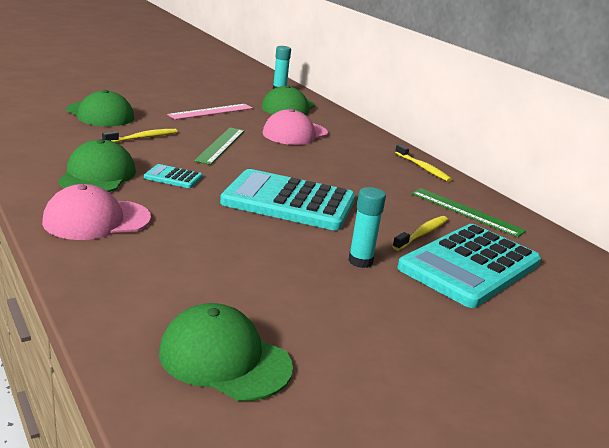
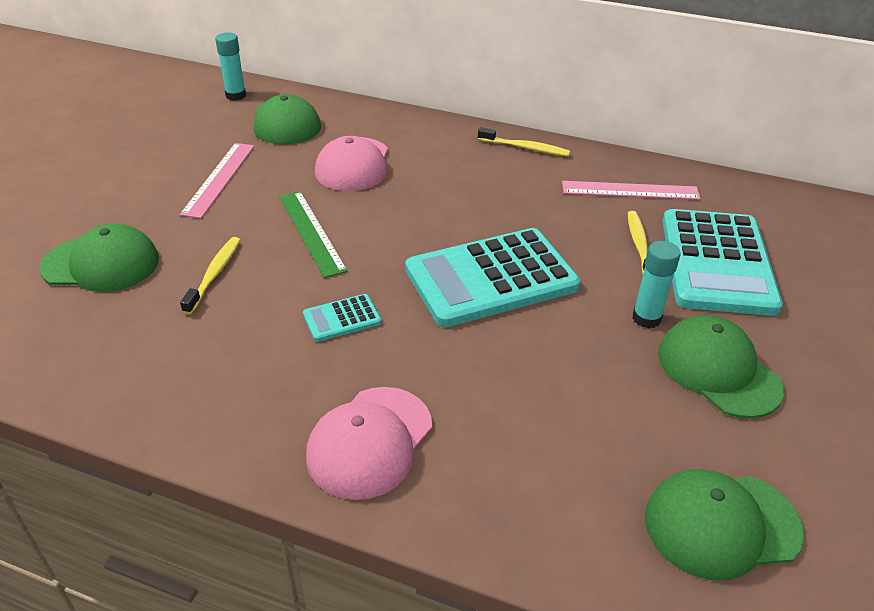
camera: 35 degrees left, 15 degrees up
green cap [58,139,136,192] -> green cap moved to [658,315,784,418]
green ruler [411,188,526,237] -> pink ruler [562,181,701,200]

